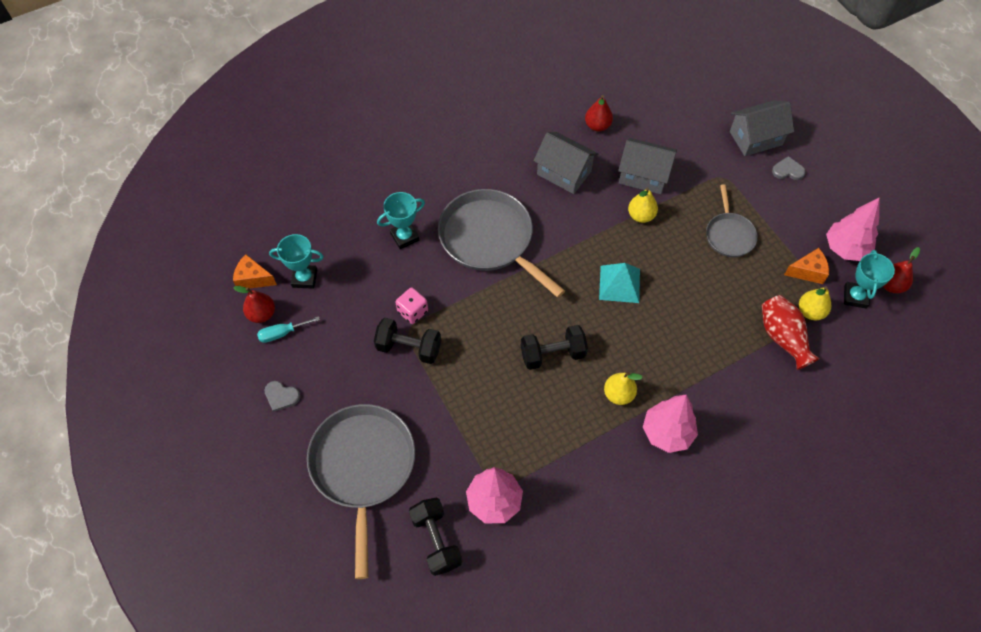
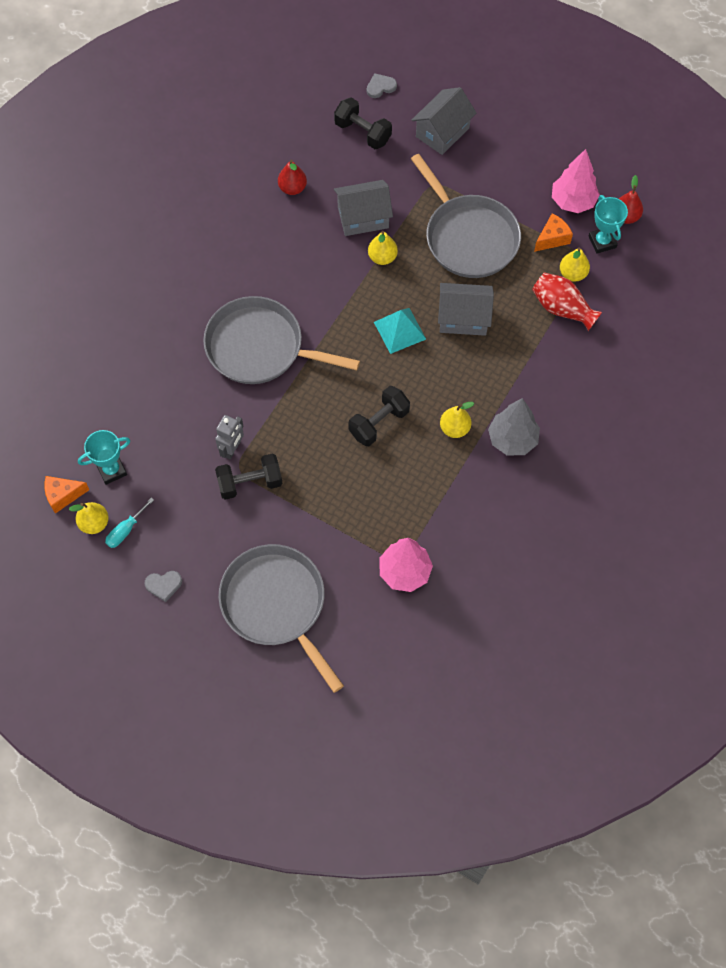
camera: 30 degrees left, 5 degrees up
red pear [233,286,275,323] -> yellow pear [69,502,109,534]
turquoise trophy [377,192,425,249] -> none
pink dice [396,288,428,324] -> grey robot [215,415,244,459]
black dumbbell [409,498,462,576] -> black dumbbell moved to [334,97,392,149]
grey house [534,132,598,194] -> grey house moved to [438,283,494,336]
pink tree [643,395,698,453] -> grey tree [488,398,540,456]
grey pan [706,184,758,257] -> grey pan [411,154,521,278], size x1.84
grey heart [772,156,806,180] -> grey heart moved to [367,73,397,98]

